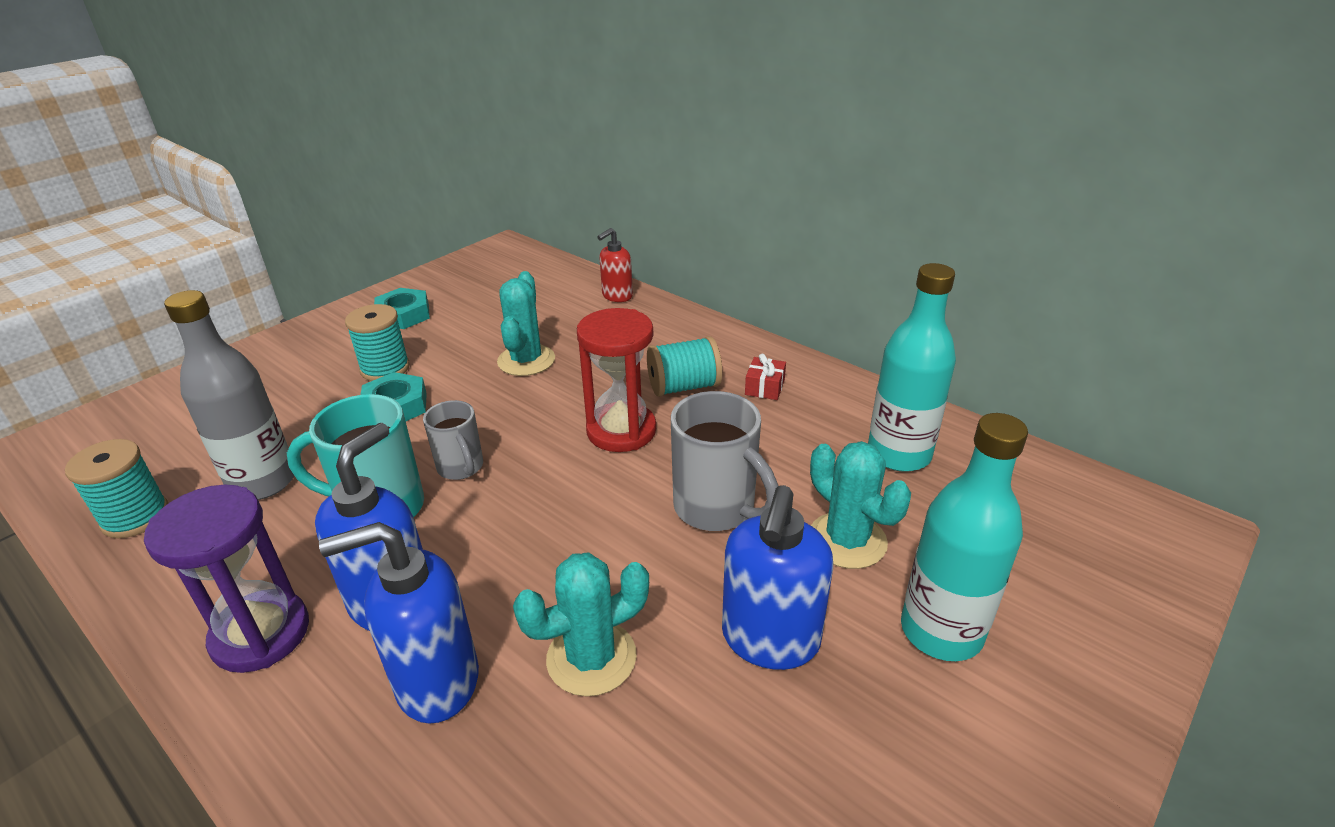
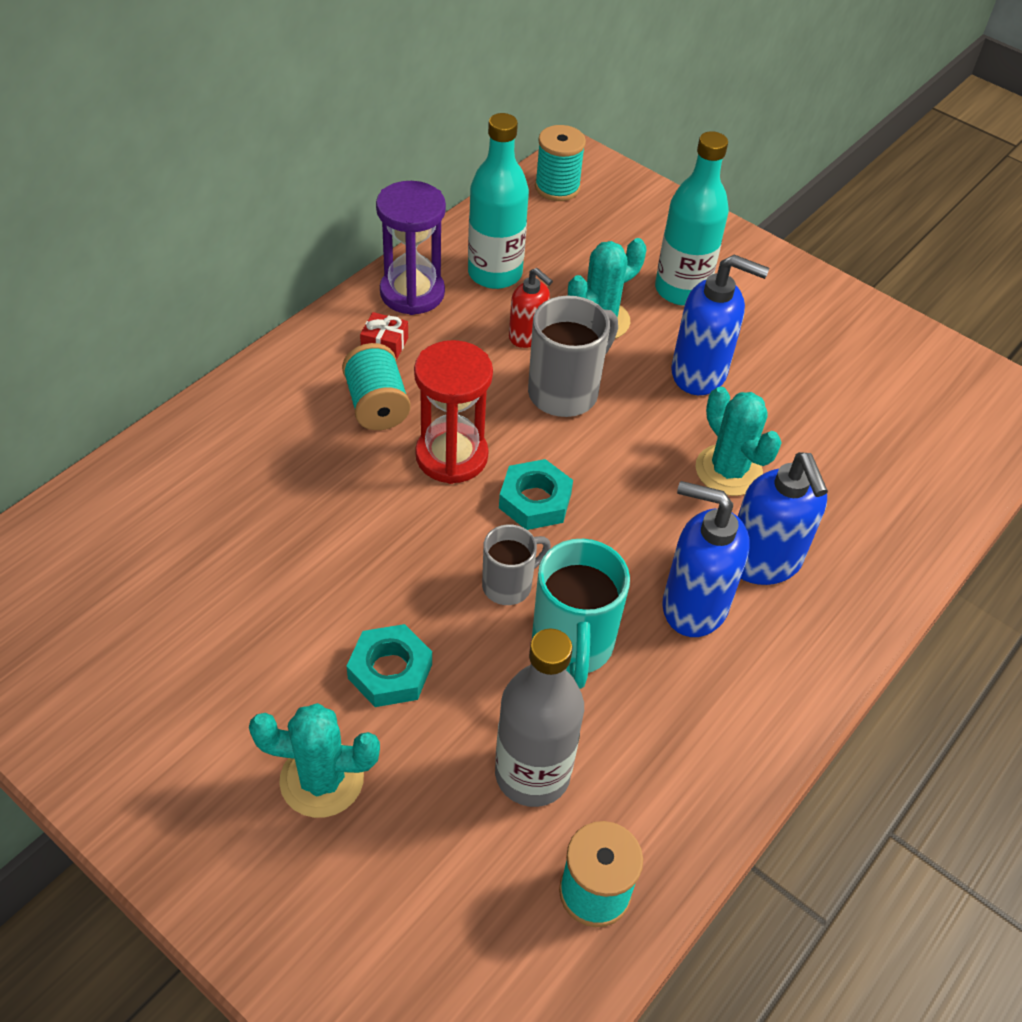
camera: 95 degrees left, 15 degrees up
purple hourglass [144,485,309,673] -> purple hourglass moved to [376,181,446,315]
turquoise spool [345,304,410,381] -> turquoise spool moved to [535,125,586,201]
turquoise nut [374,288,430,329] -> turquoise nut moved to [499,459,573,530]
turquoise cactus [497,271,555,376] -> turquoise cactus moved to [249,703,380,818]
red soap dispenser [597,228,633,302] -> red soap dispenser moved to [509,268,553,348]

